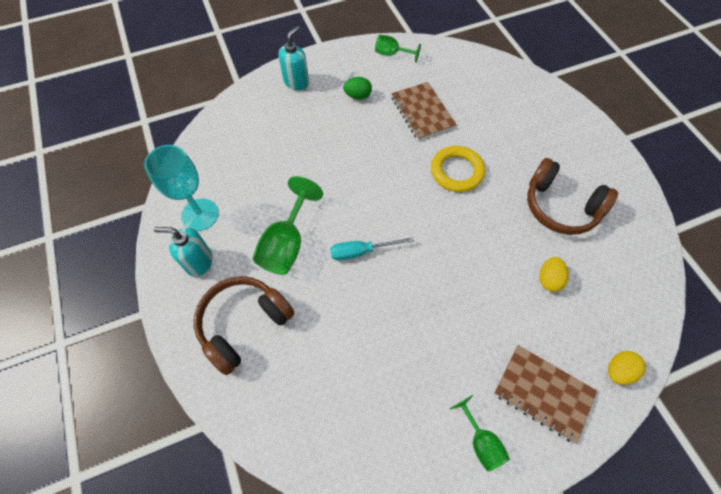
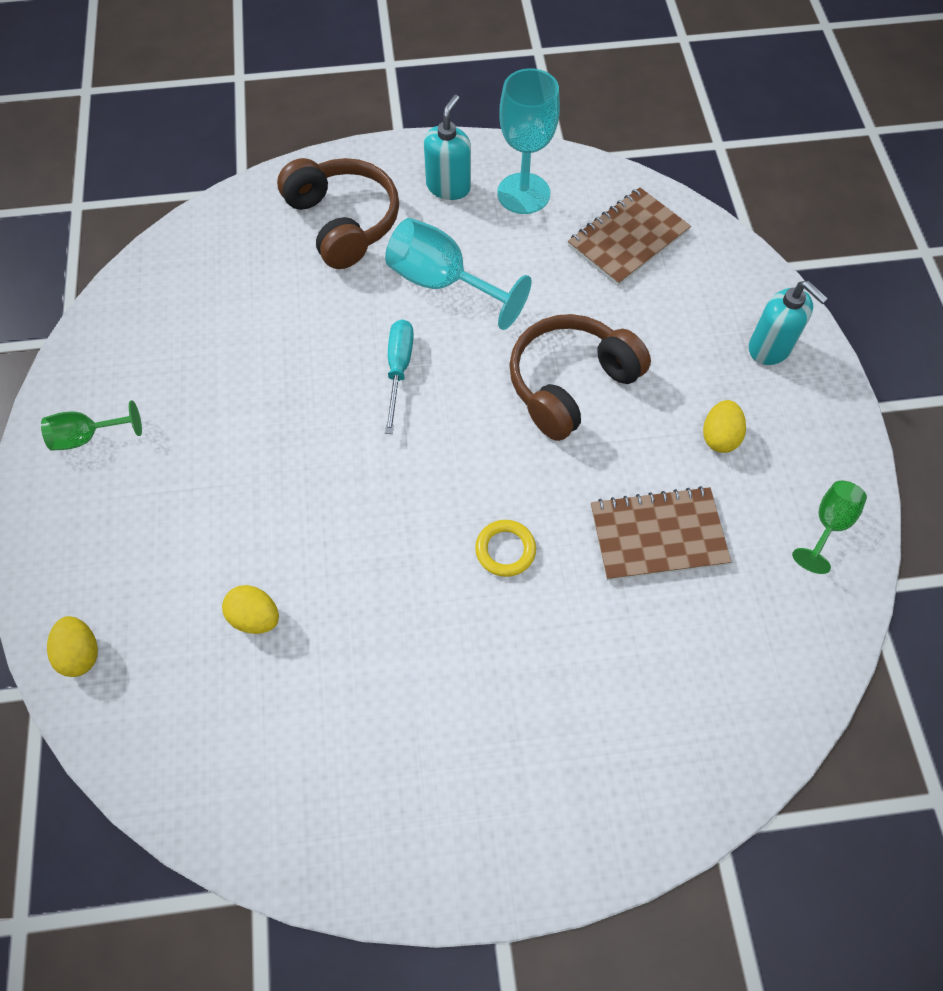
camera: 105 degrees right, 0 degrees up
green goblet [253,176,323,275] -> turquoise goblet [385,218,532,330]
green egg [343,77,372,99] -> yellow egg [703,400,746,453]
yellow ring [431,146,485,192] -> yellow ring [475,520,536,577], size x0.61
brown notebook [494,345,597,444] -> brown notebook moved to [568,187,691,286]
brown headphones [527,158,618,235] -> brown headphones moved to [509,314,651,441]

